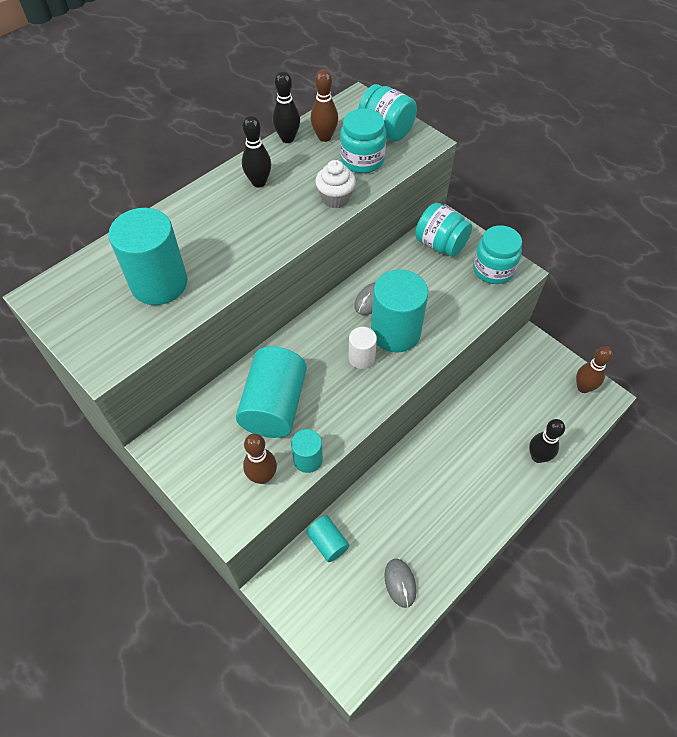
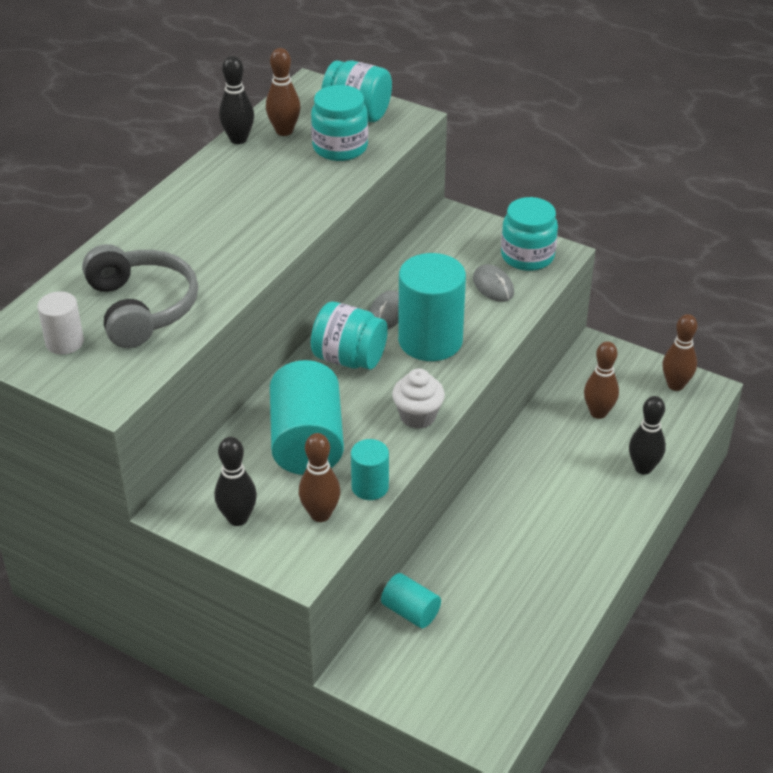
camera: 15 degrees left, 15 degrees down
turquoise cylinder [108,208,188,305] -> grey headphones [82,244,198,348]
black bowling pin [242,115,271,187] -> black bowling pin moved to [215,437,257,526]
white cupcake [315,160,356,208] -> white cupcake moved to [392,369,445,429]
white cylinder [349,327,377,369] -> white cylinder moved to [37,291,84,355]
grey mouse [385,559,416,608] -> grey mouse moved to [473,264,514,302]
turquoise jar [415,203,472,257] -> turquoise jar moved to [311,302,388,370]
none -> brown bowling pin [584,341,619,419]

